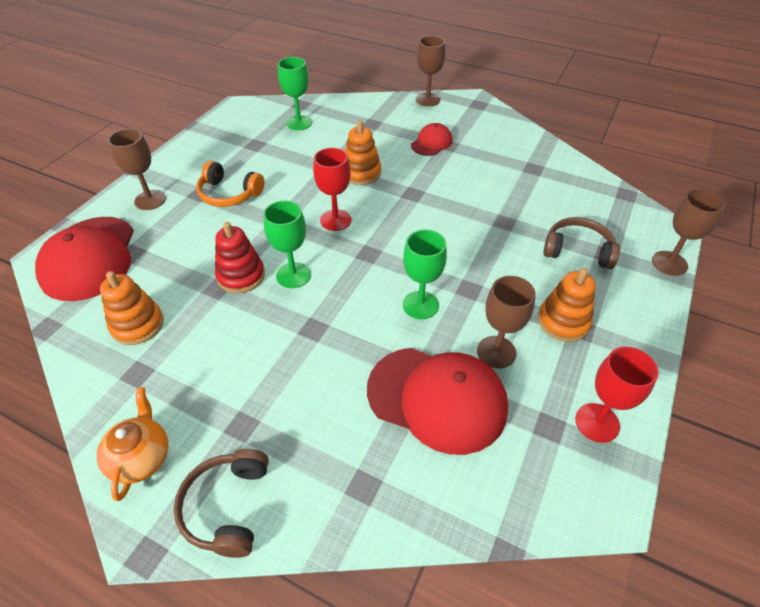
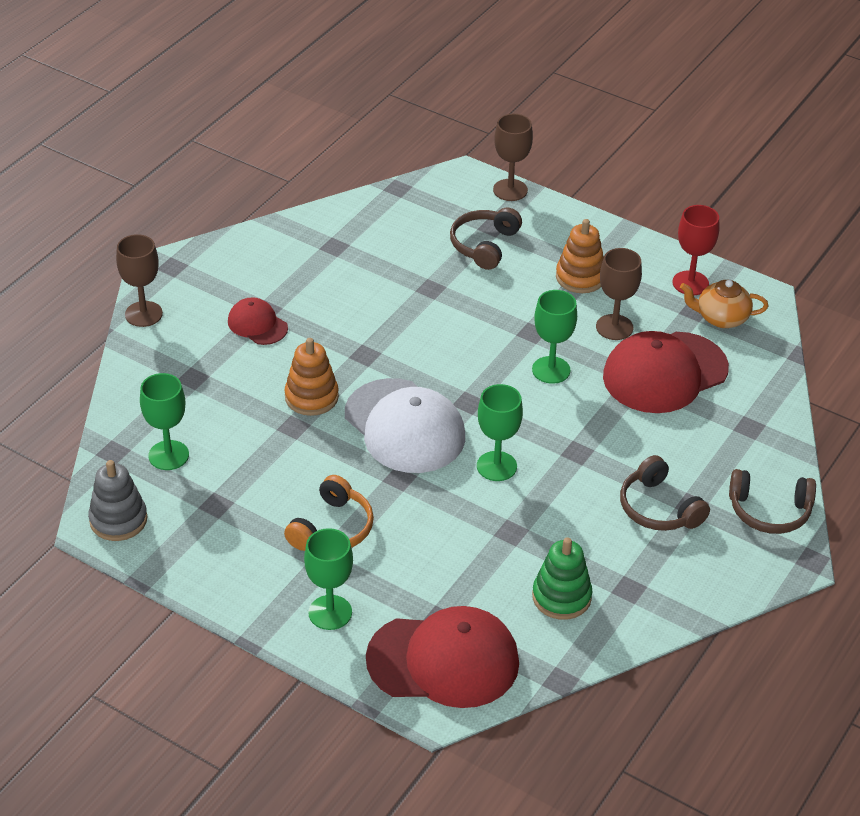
camera: 85 degrees left, 5 degrees down
orange teapot [97,387,169,501] -> orange teapot moved to [680,280,768,328]
orange stacking toy [100,271,164,345] -> green stacking toy [532,537,593,620]
brown goblet [108,129,166,210] -> green goblet [304,528,353,630]
red stacking toy [215,222,265,293] -> none
red goblet [313,148,352,231] -> white cap [345,378,465,473]
red cap [367,348,508,455] -> red cap turned 150 degrees counterclockwise [603,331,729,413]
none -> grey stacking toy [88,460,147,541]
none -> brown headphones [620,455,710,531]

